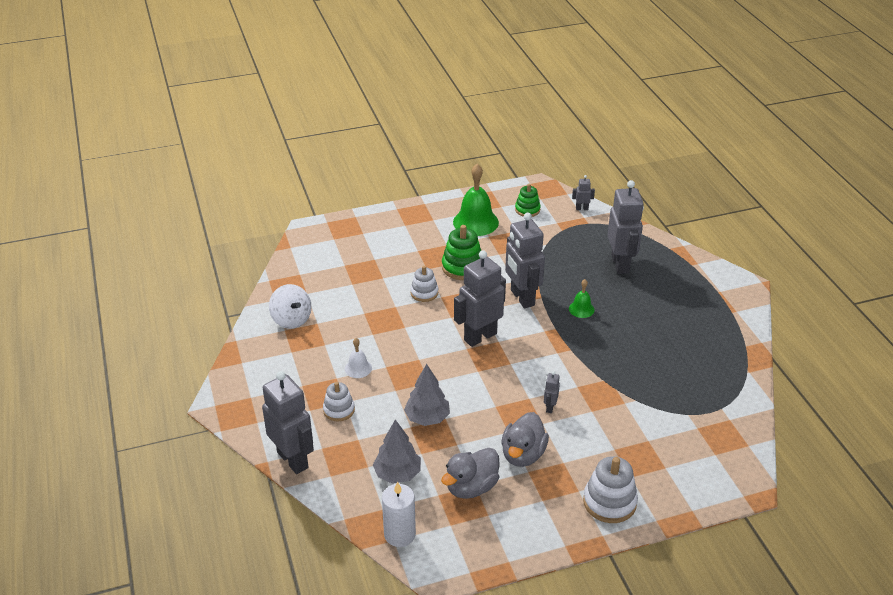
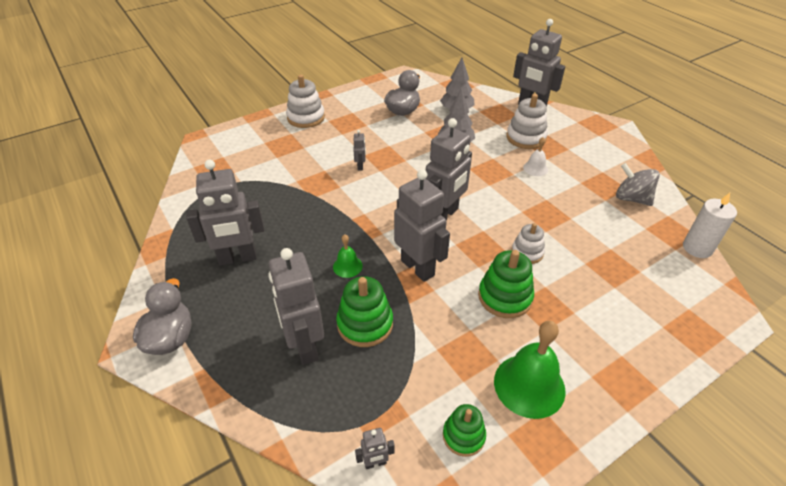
camera: 165 degrees right, 5 degrees up
white spinning top [269,284,312,329] -> grey spinning top [616,163,660,206]
white stacking toy [323,382,355,421] -> white stacking toy [506,94,548,149], size x1.55
white candle [382,482,416,547] -> white candle moved to [683,193,737,258]
grey duck [501,412,549,467] -> grey duck moved to [133,278,192,355]
none -> grey robot [186,160,264,266]
none -> green stacking toy [336,276,393,347]

